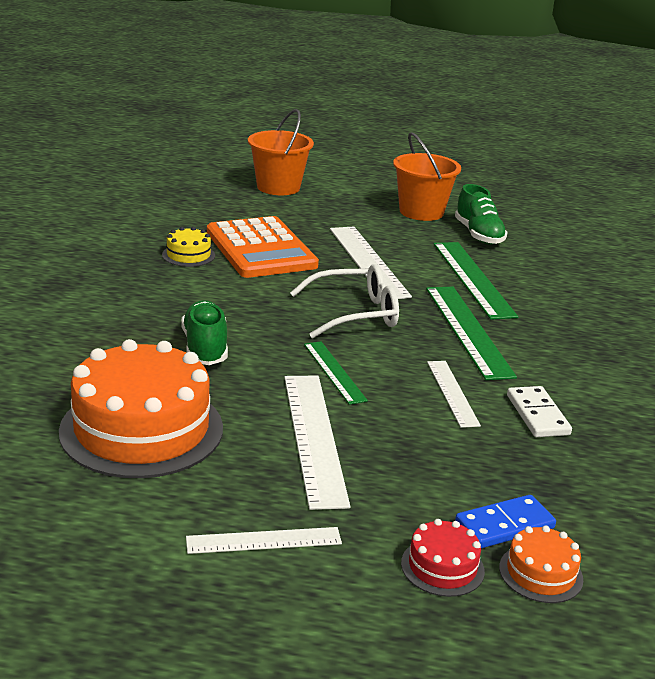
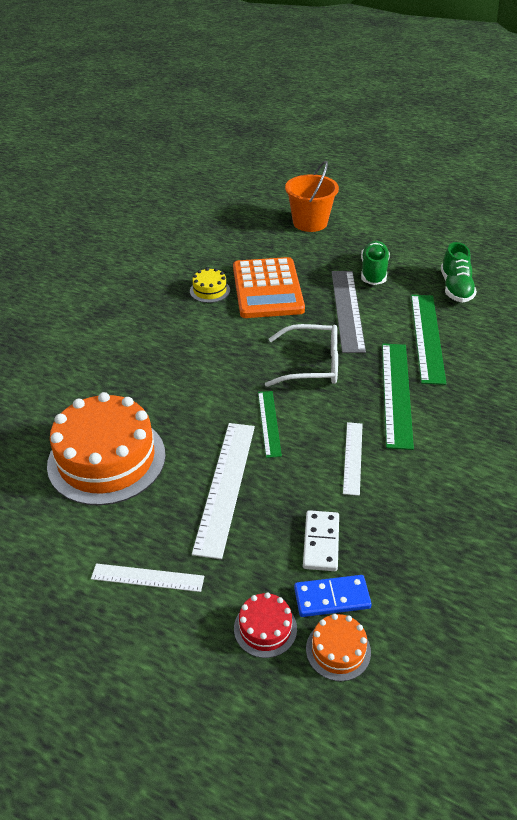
camera: 20 degrees right, 15 degrees up
green shoe [182,300,228,365] -> green shoe moved to [361,241,390,285]
white ruler [330,226,412,299] -> grey ruler [332,271,366,353]
orange bucket [393,132,461,221] -> none
white domino [507,386,572,437] -> white domino moved to [303,510,339,571]

